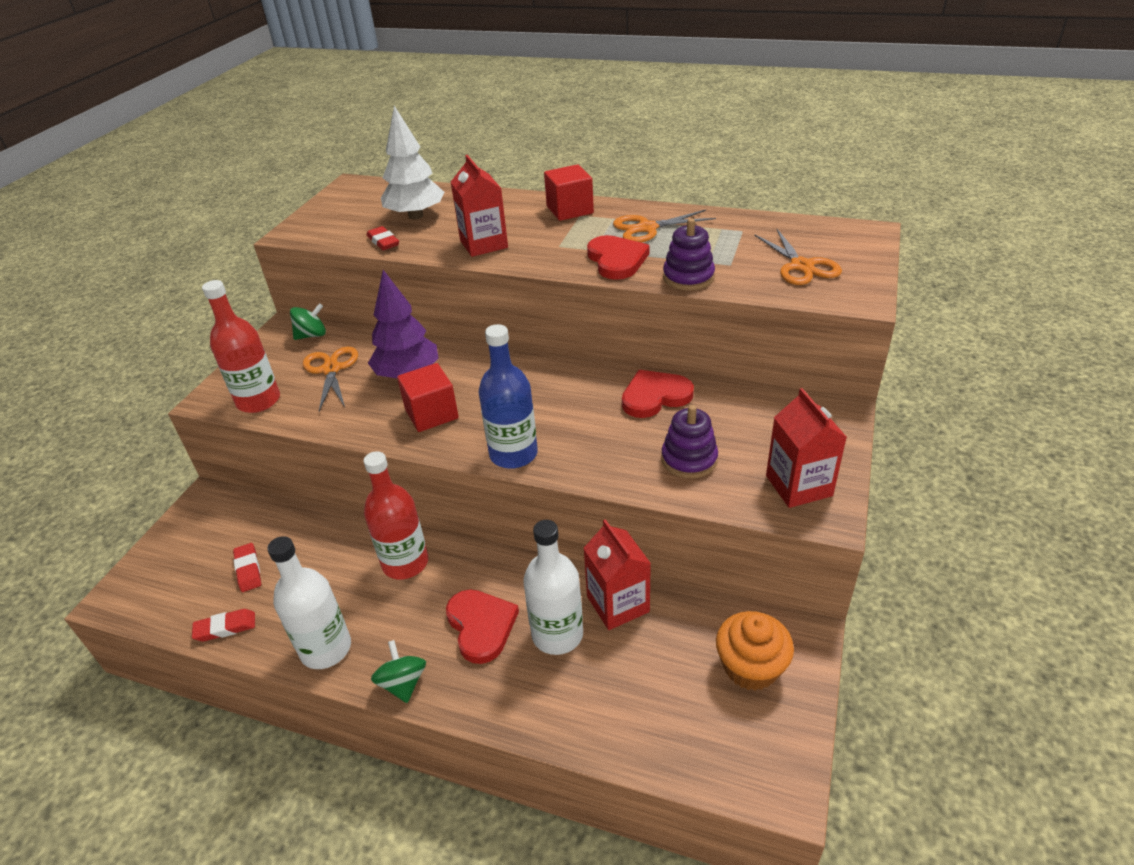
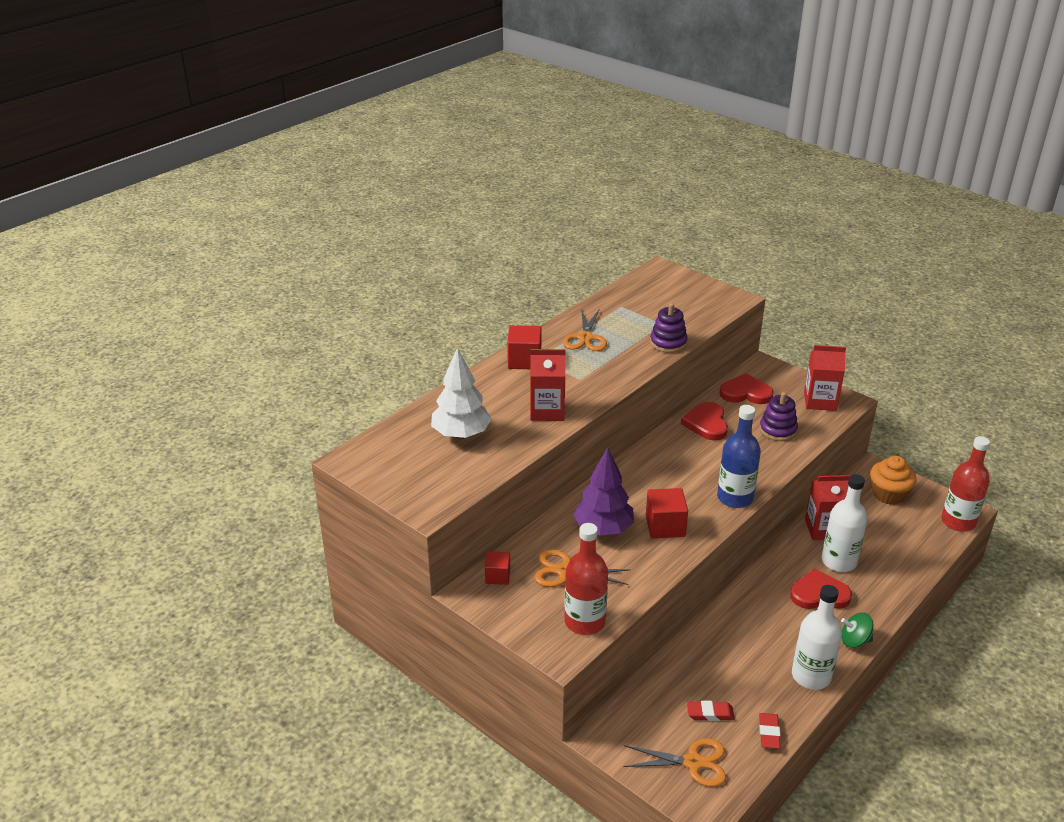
camera: 70 degrees left, 5 degrees down
green spinning top [290,303,326,340] -> red cube [485,551,510,585]
red bottle [363,451,428,580] -> red bottle moved to [941,436,990,532]
red eraser [367,226,399,250] -> none
red heart [587,235,650,280] -> red heart moved to [719,373,774,404]
orange scissors [754,229,842,285] -> orange scissors moved to [623,739,726,787]

